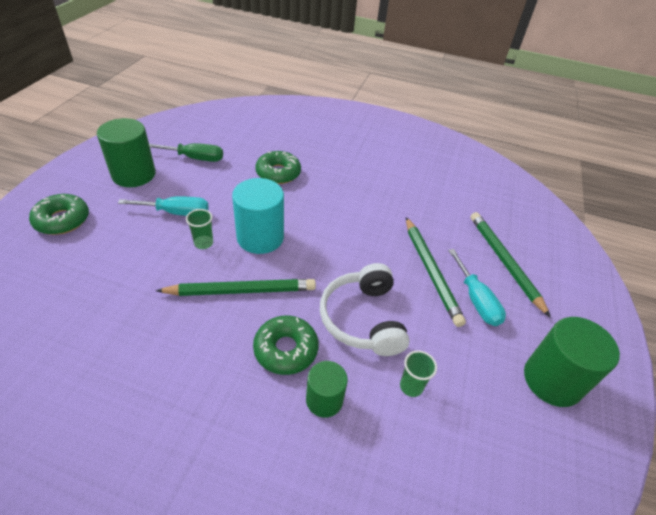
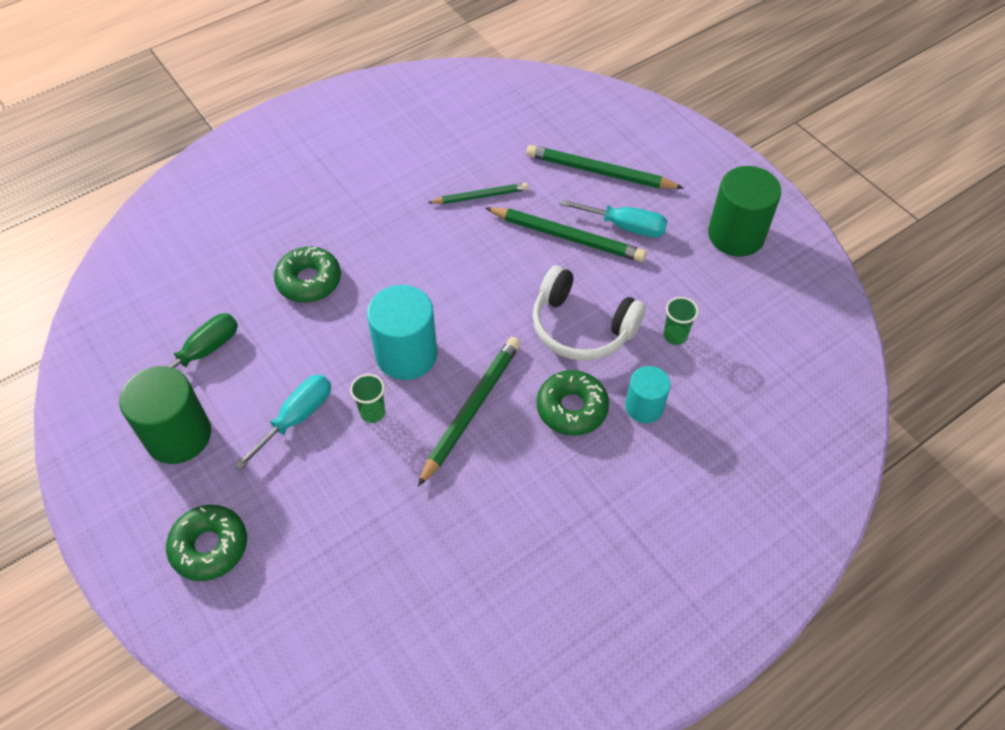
camera: 50 degrees left, 10 degrees up
green cylinder [306,361,348,418] -> turquoise cylinder [625,366,671,423]
none -> green pencil [428,183,529,204]

